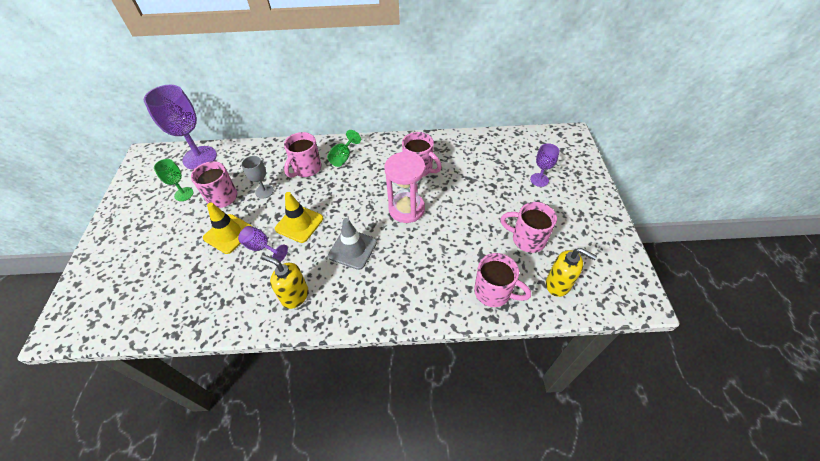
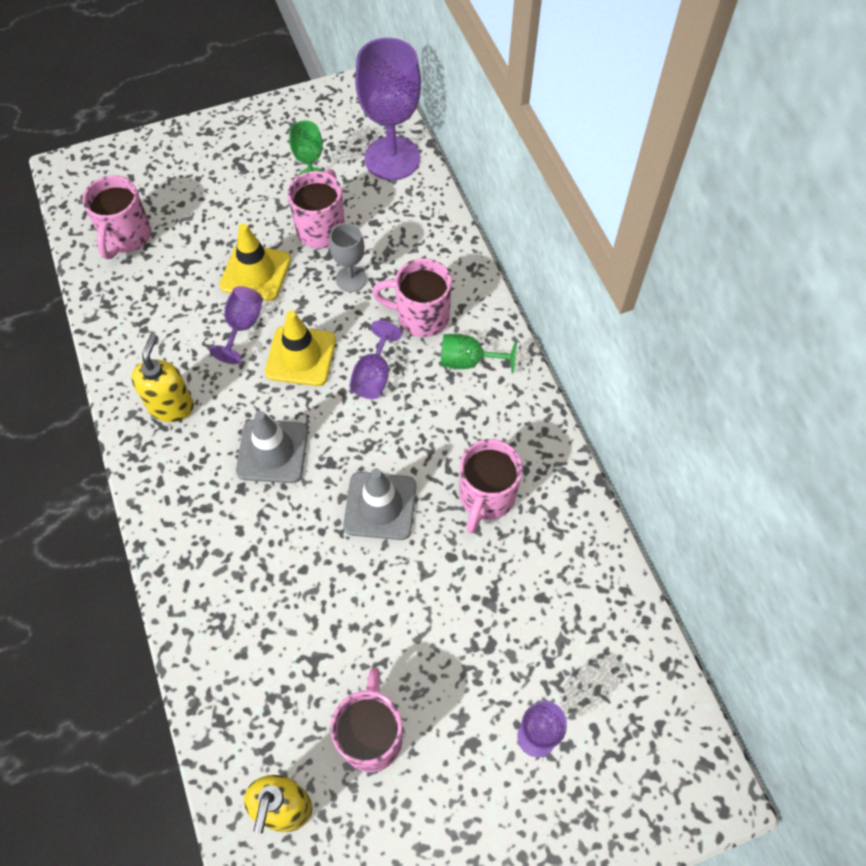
camera: 70 degrees right, 10 degrees up
pink hourglass [384,152,425,223] -> grey traffic cone [343,468,416,540]
pink mug [474,253,531,307] -> pink mug moved to [83,175,151,259]
none -> purple goblet [349,320,402,399]

